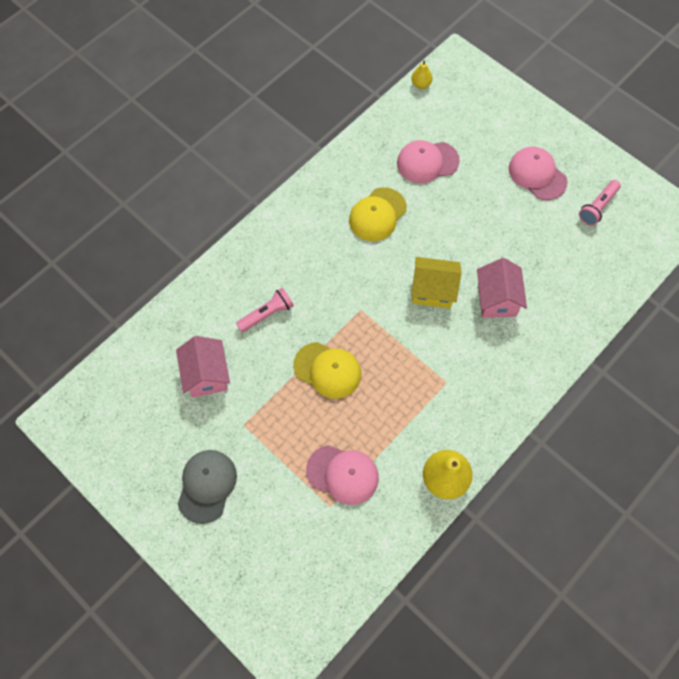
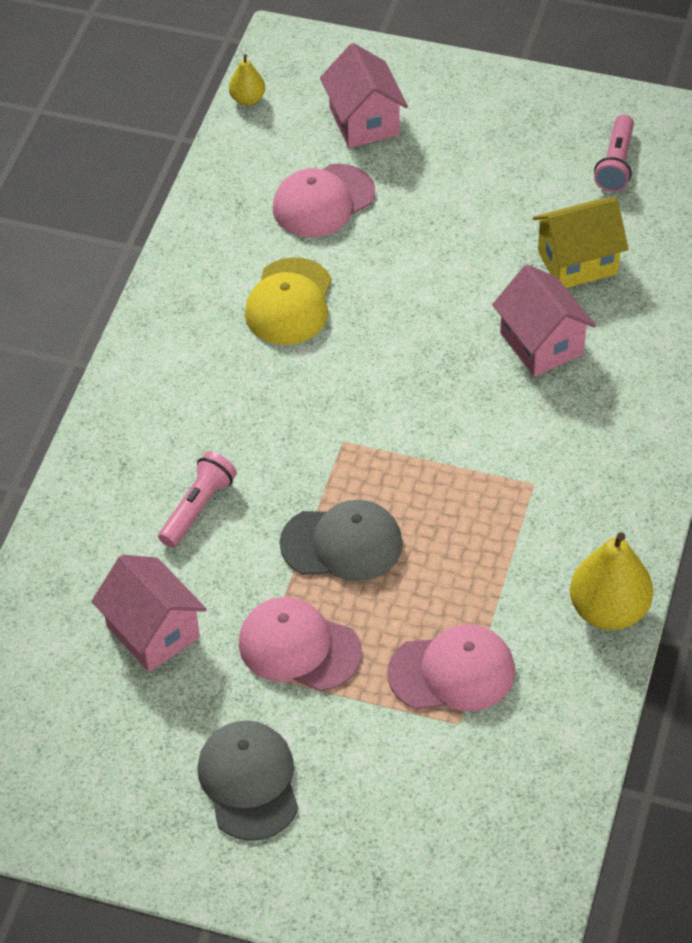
camera: 25 degrees left, 15 degrees down
yellow cap [293,342,361,399] -> grey cap [280,500,403,581]
yellow house [411,257,462,308] -> yellow house moved to [533,197,629,288]
pink cap [509,147,568,200] -> pink cap moved to [239,597,362,691]
none -> pink house [320,43,408,148]

